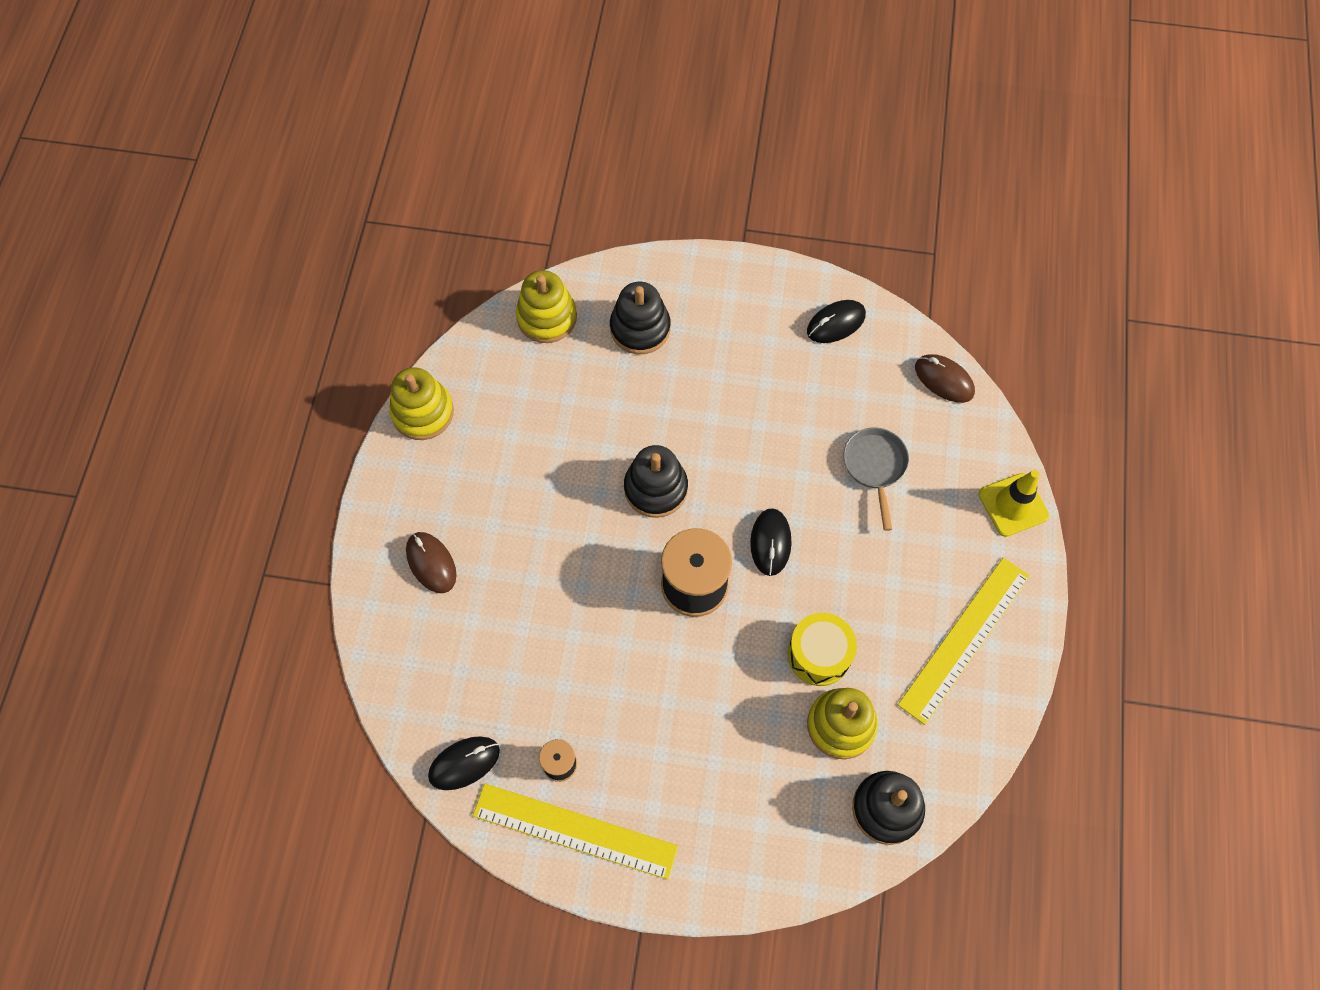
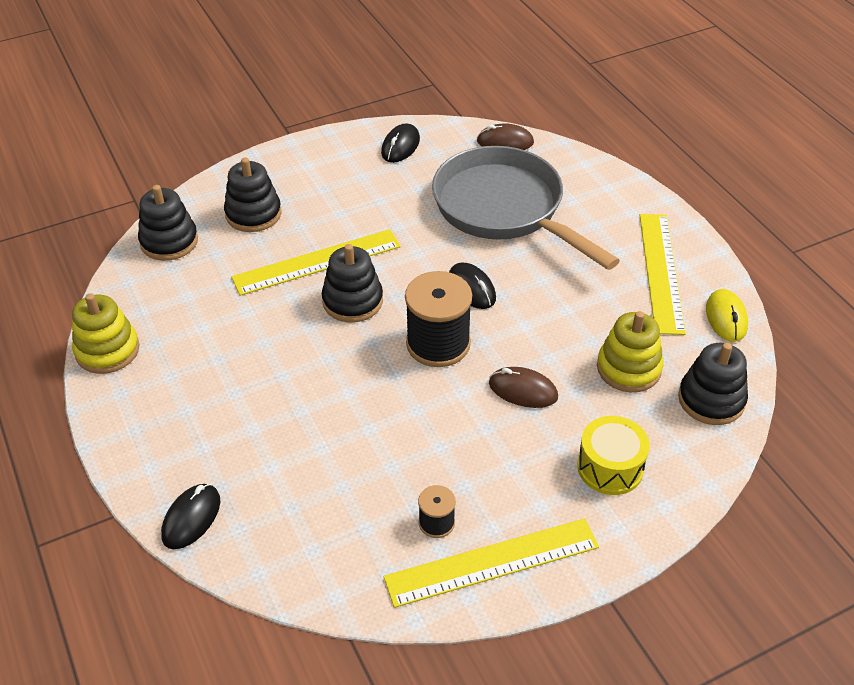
camera: 35 degrees left, 20 degrees down
brown mouse [406,532,457,593] -> brown mouse moved to [489,367,558,408]
black mouse [428,736,500,790] -> black mouse moved to [161,484,220,549]
yellow stacking toy [516,270,577,343] -> black stacking toy [138,185,198,261]
yellow drum [788,613,857,686] -> yellow drum moved to [577,416,650,495]
grey pan [843,427,909,531] -> grey pan [432,146,620,270], size x2.26
yellow traffic cone [979,470,1049,537] -> none
none -> yellow ruler [231,229,401,296]
none -> yellow mouse [706,289,748,342]

